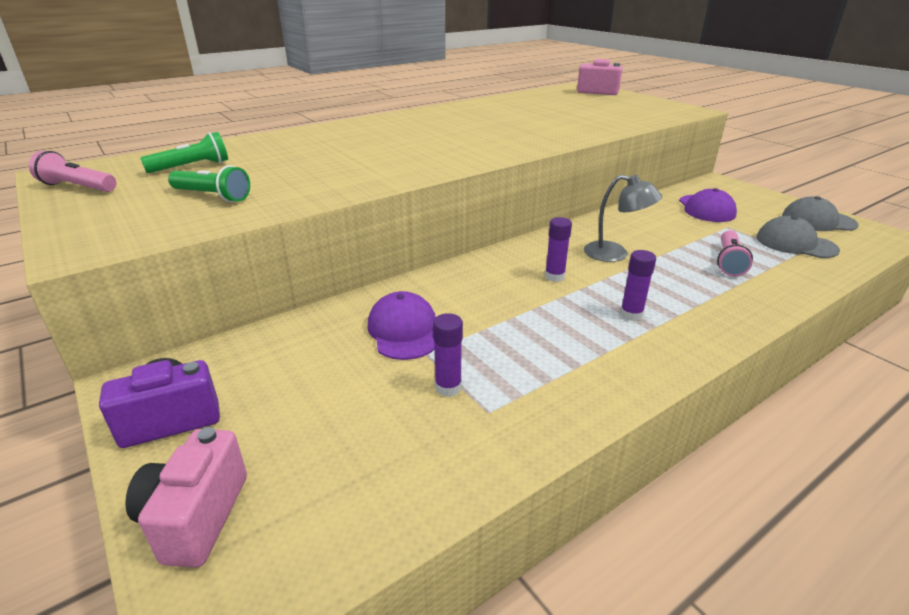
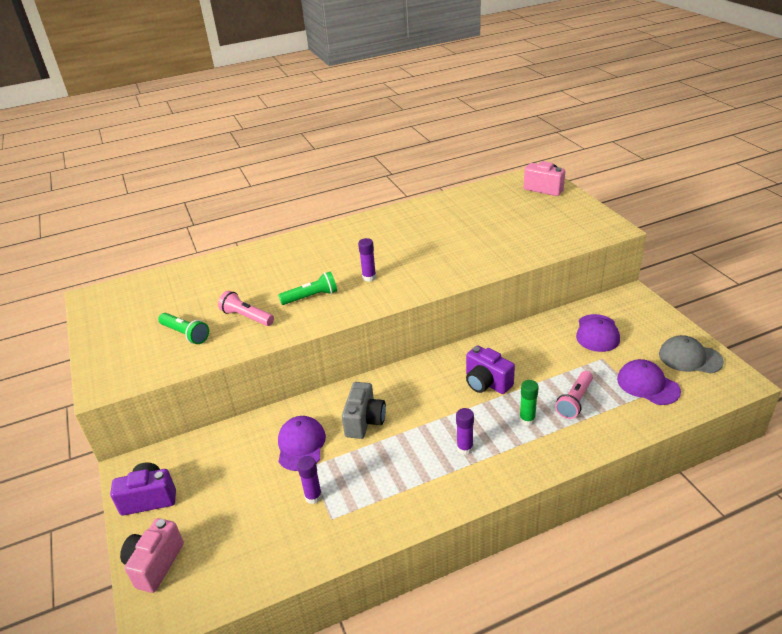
camera: 15 degrees right, 5 degrees up
pink flashlight [29,151,116,192] -> pink flashlight moved to [218,291,274,326]
green flashlight [140,132,228,173] -> green flashlight moved to [278,272,337,305]
purple glue stick [545,217,572,282] -> purple glue stick moved to [358,238,376,282]
grey lamp [584,175,662,262] -> purple camera [466,345,515,394]
grey cap [757,216,840,258] -> purple cap [617,359,681,405]
none -> grey camera [342,382,386,439]
none -> green glue stick [519,380,539,426]

